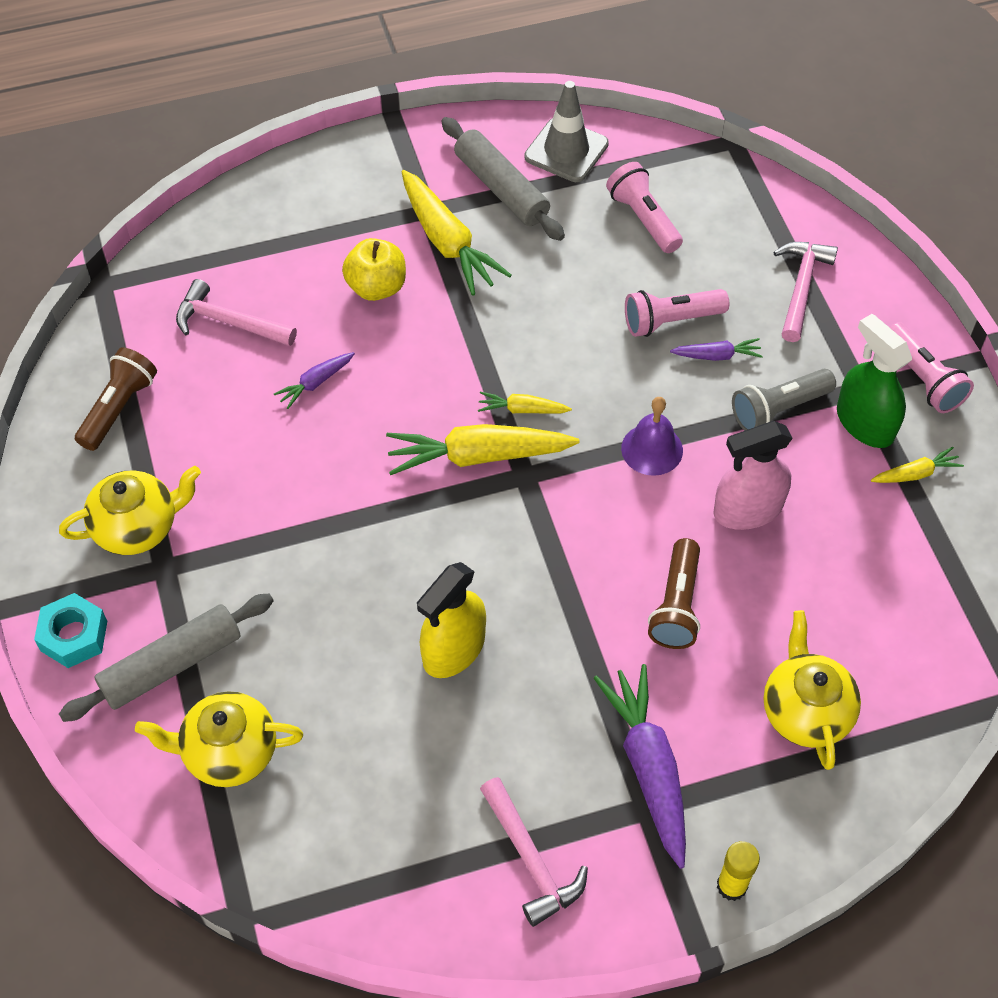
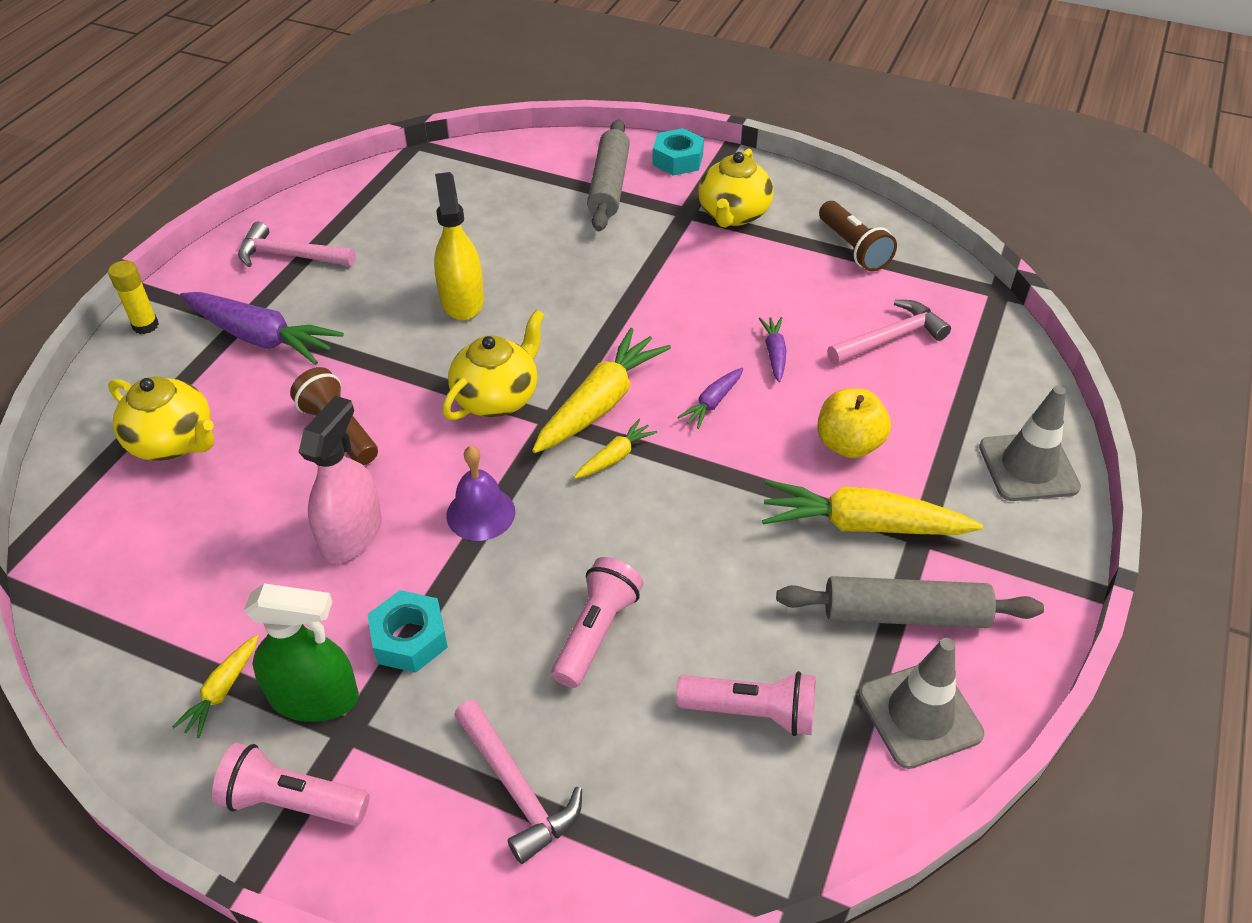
camera: 130 degrees right, 10 degrees down
yellow teapot [135,691,303,787] -> yellow teapot moved to [442,309,545,420]
purple carrot [670,338,763,361] -> purple carrot moved to [677,368,743,429]
grey flashlight [732,369,836,431] -> turquoise nut [367,590,448,673]
none -> grey traffic cone [979,386,1081,501]

